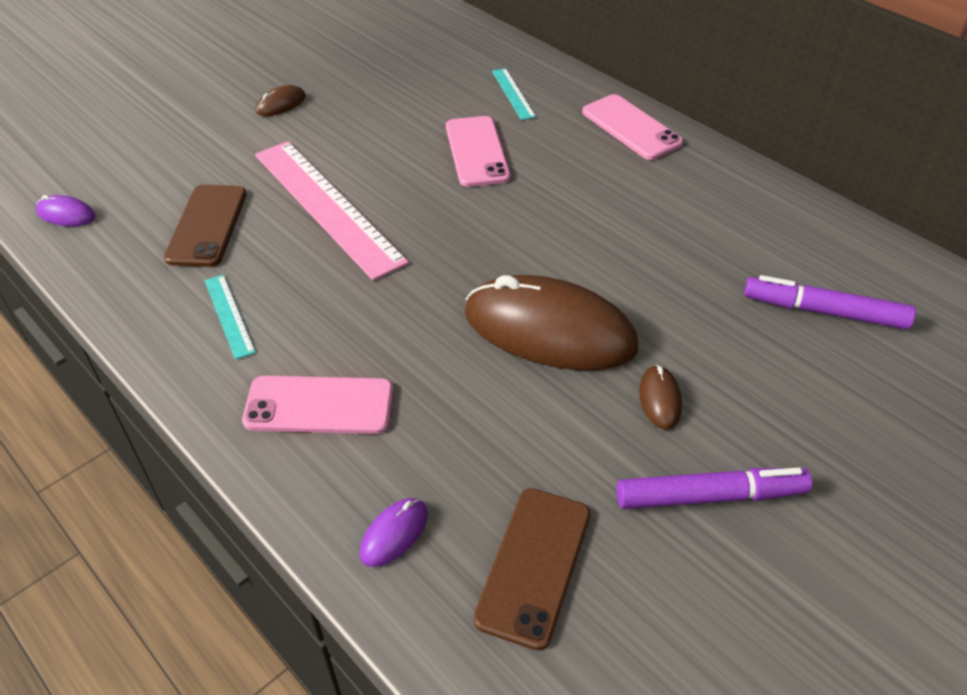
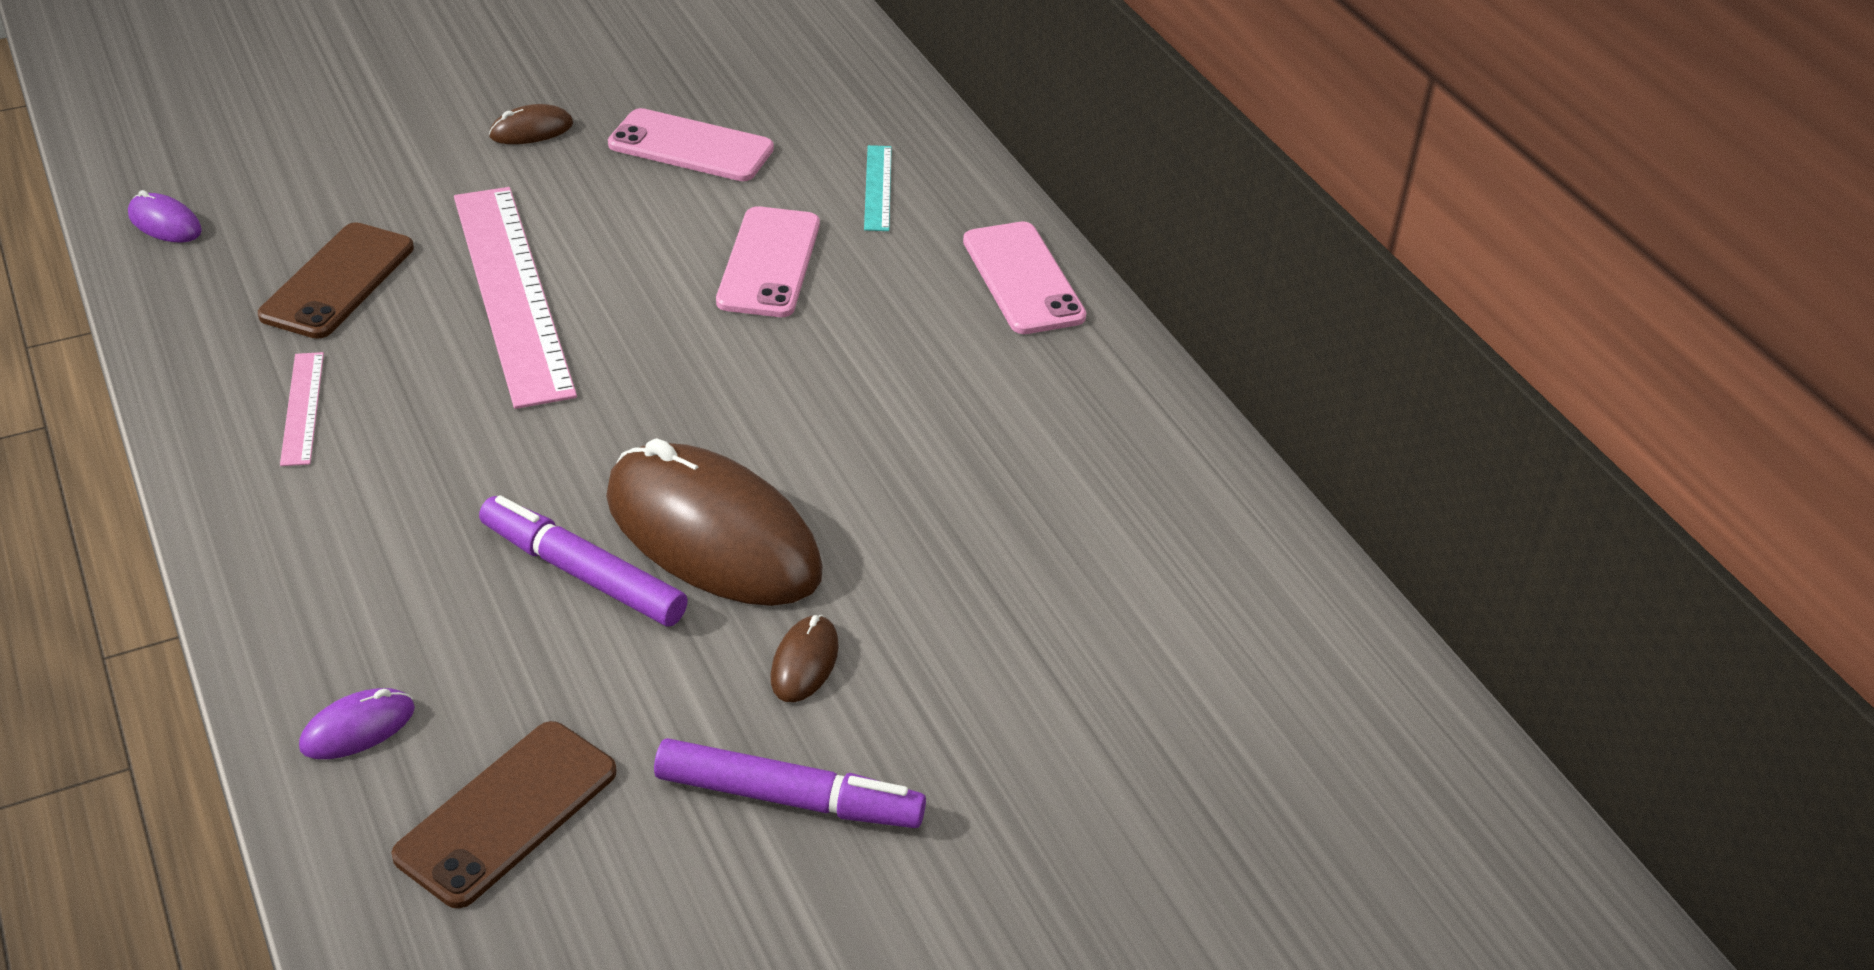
camera: 15 degrees right, 5 degrees down
turquoise ruler [205,275,256,360] -> pink ruler [280,352,324,466]
pink phone [242,375,393,434] -> pink phone moved to [608,108,774,181]
purple marker [744,275,916,330] -> purple marker moved to [479,495,688,627]

